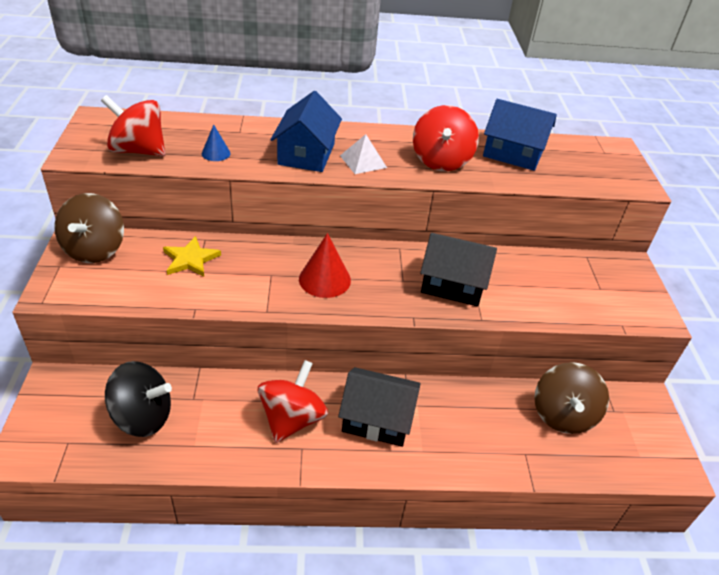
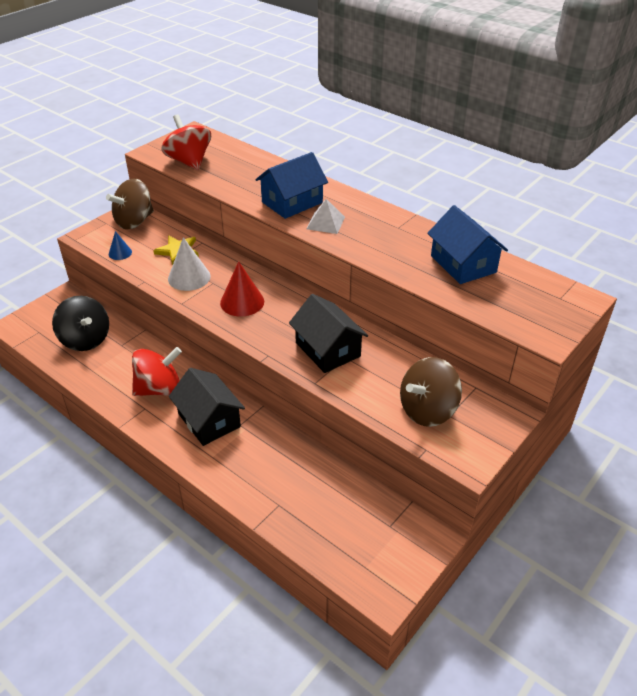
camera: 45 degrees right, 0 degrees up
blue cone [202,124,231,161] -> blue cone moved to [109,231,132,260]
red spinning top [413,105,479,171] -> none
brown spinning top [534,362,609,434] -> brown spinning top moved to [400,357,462,427]
none -> white cone [168,237,211,291]

